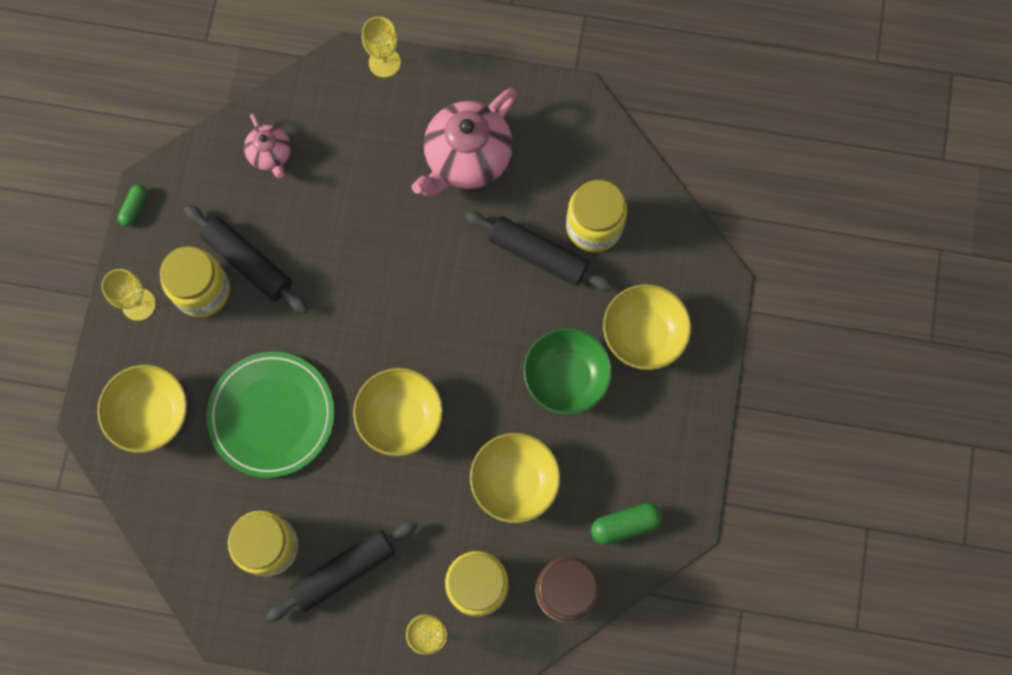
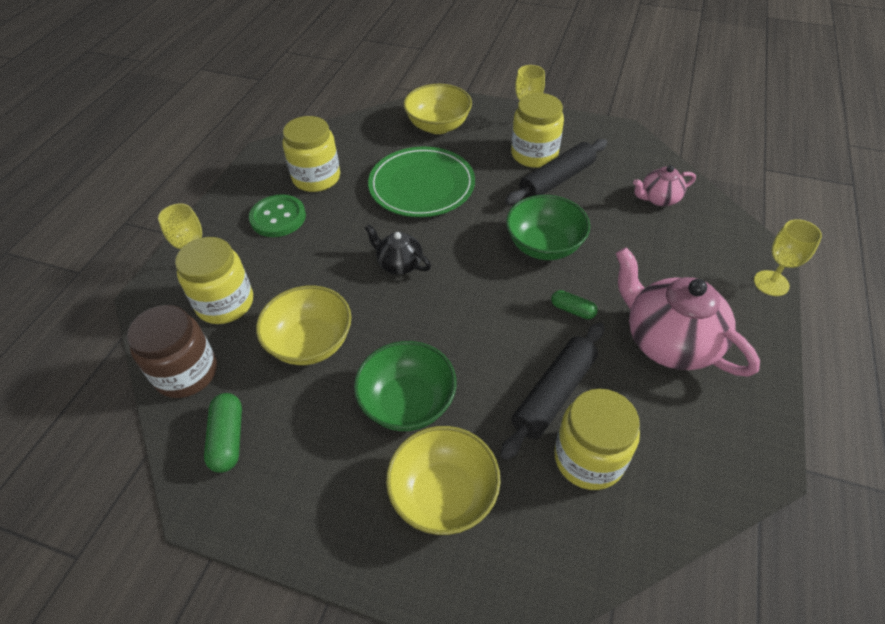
camera: 100 degrees right, 25 degrees down
green capsule [118,184,148,227] -> green capsule moved to [551,290,598,319]
black rolling pin [266,520,418,622] -> green button [249,194,306,237]
yellow bowl [353,368,443,456] -> black teapot [365,224,431,274]
none -> green bowl [506,195,590,260]

